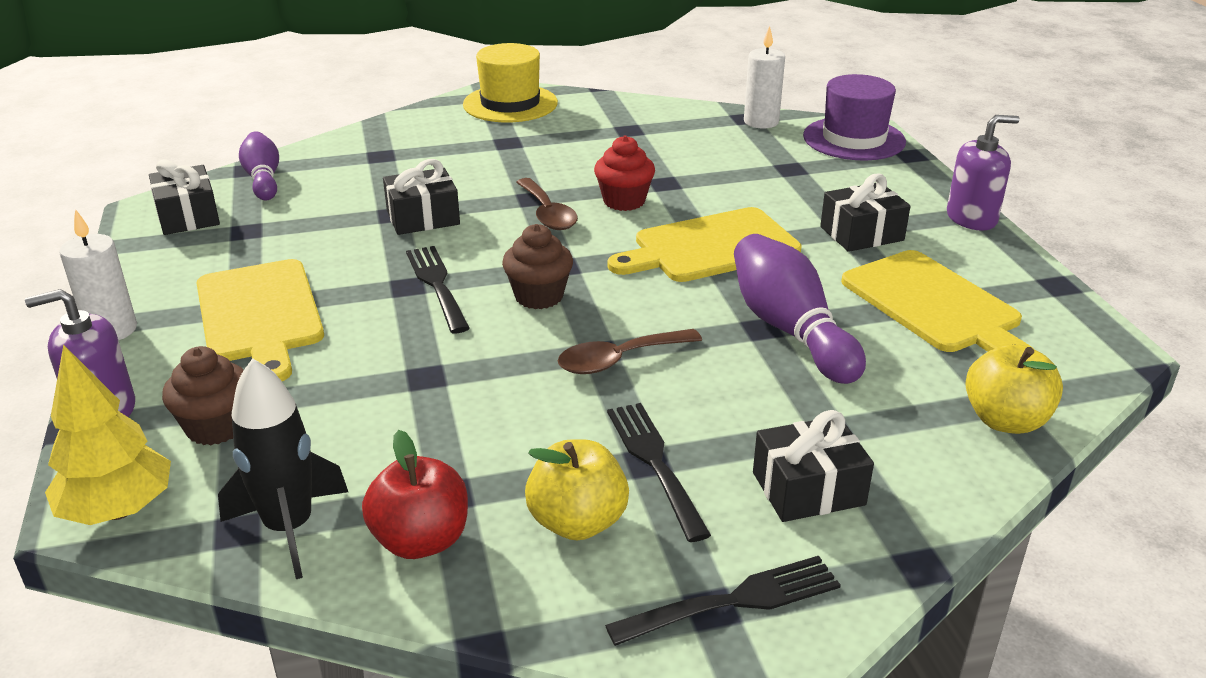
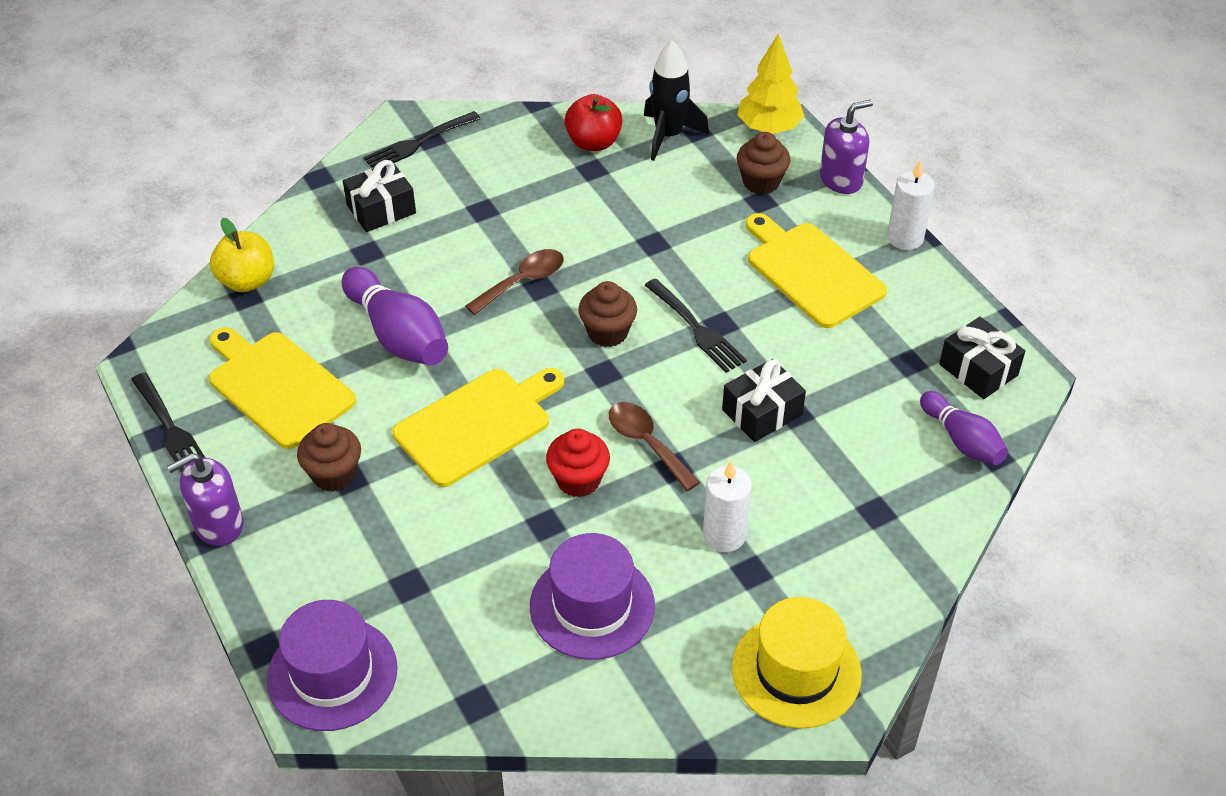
camera: 165 degrees right, 15 degrees up
yellow apple [525,439,629,541] -> none
black fork [607,403,711,542] -> black fork moved to [131,372,205,473]
white candle [744,26,785,128] -> white candle moved to [703,460,752,552]
black gift [820,174,911,252] -> brown cupcake [297,423,361,491]
none -> purple hat [530,533,655,660]

